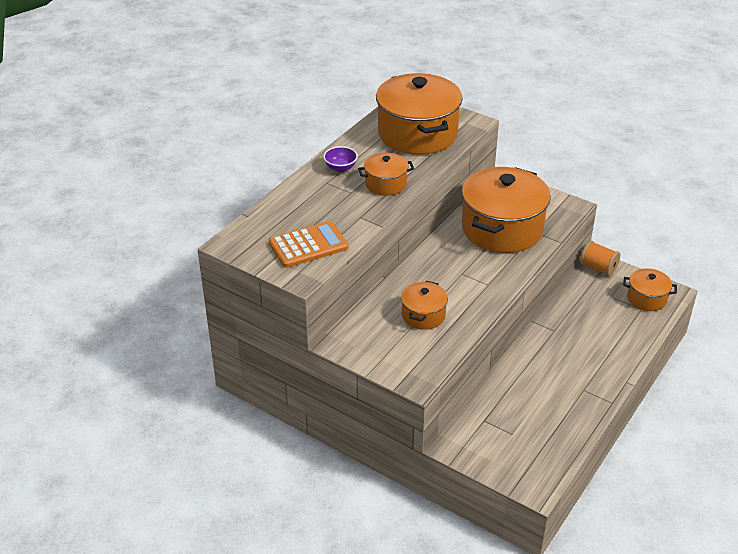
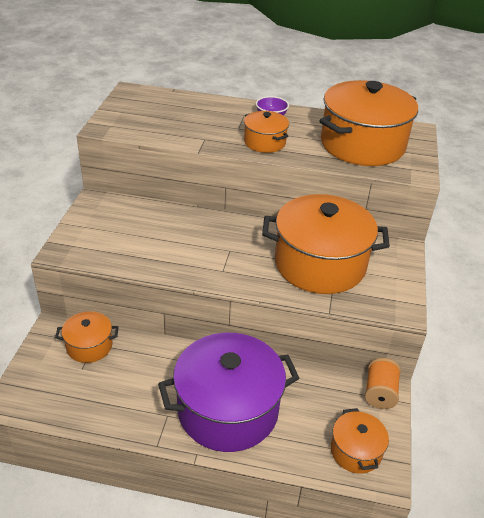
camera: 65 degrees right, 0 degrees up
orange calculator [269,221,348,268] -> none
orange pot [401,281,448,330] -> orange pot moved to [55,311,119,363]
none -> purple pot [158,333,299,452]

